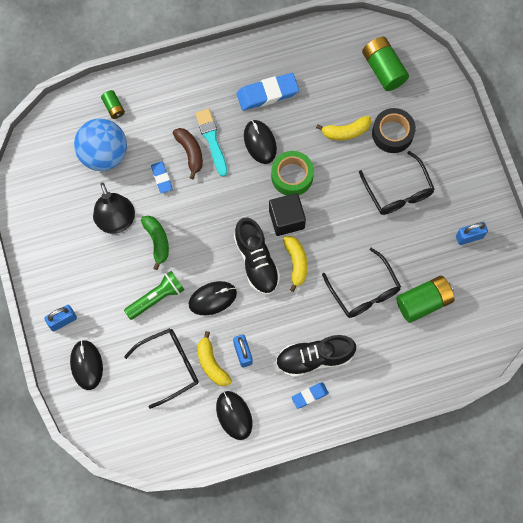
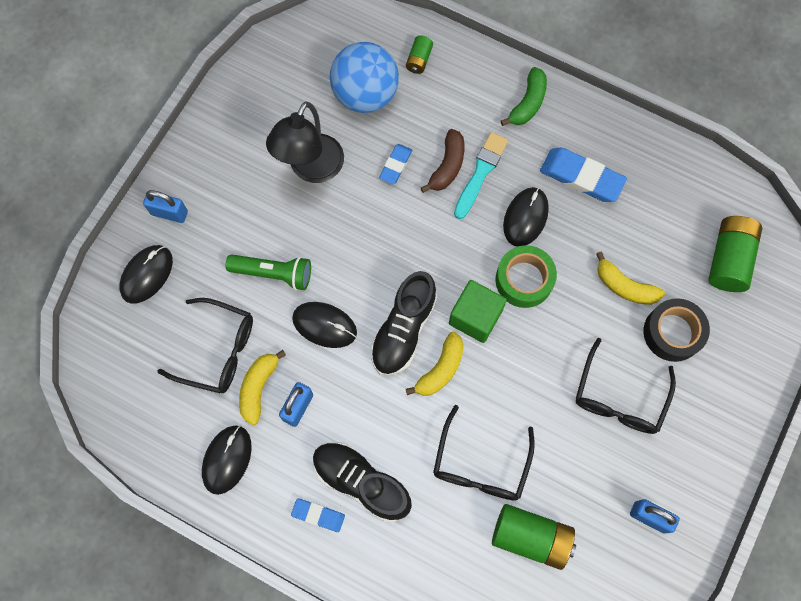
camera: 45 degrees right, 0 degrees up
green banana [141,215,169,270] -> green banana moved to [501,67,547,126]
black cube [269,193,306,236] -> green cube [449,280,507,343]

